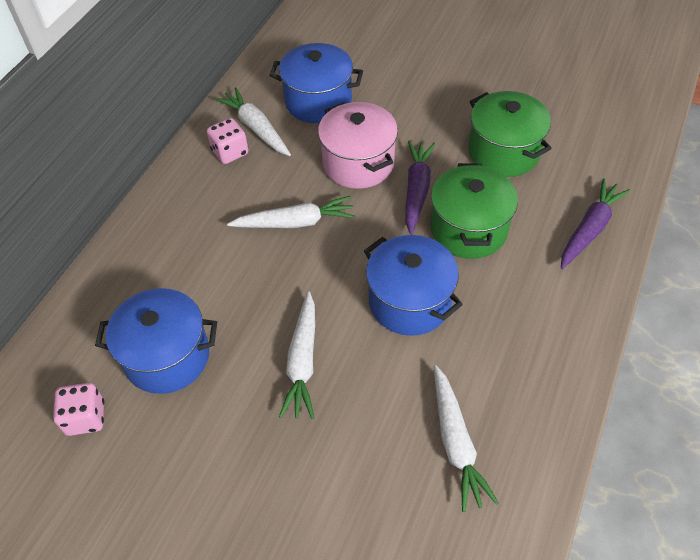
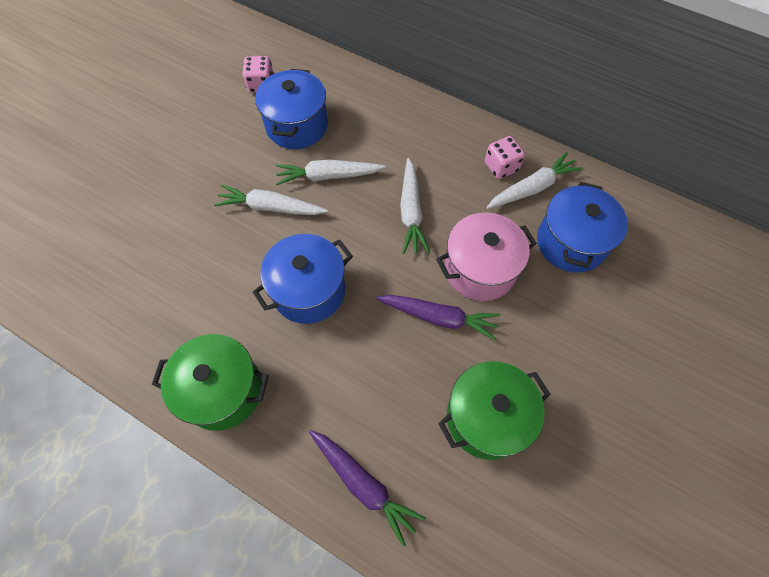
camera: 95 degrees right, 10 degrees up
green pot [430,163,518,259] -> green pot moved to [152,334,269,431]
white carrot [434,365,499,512] -> white carrot moved to [276,159,386,185]

